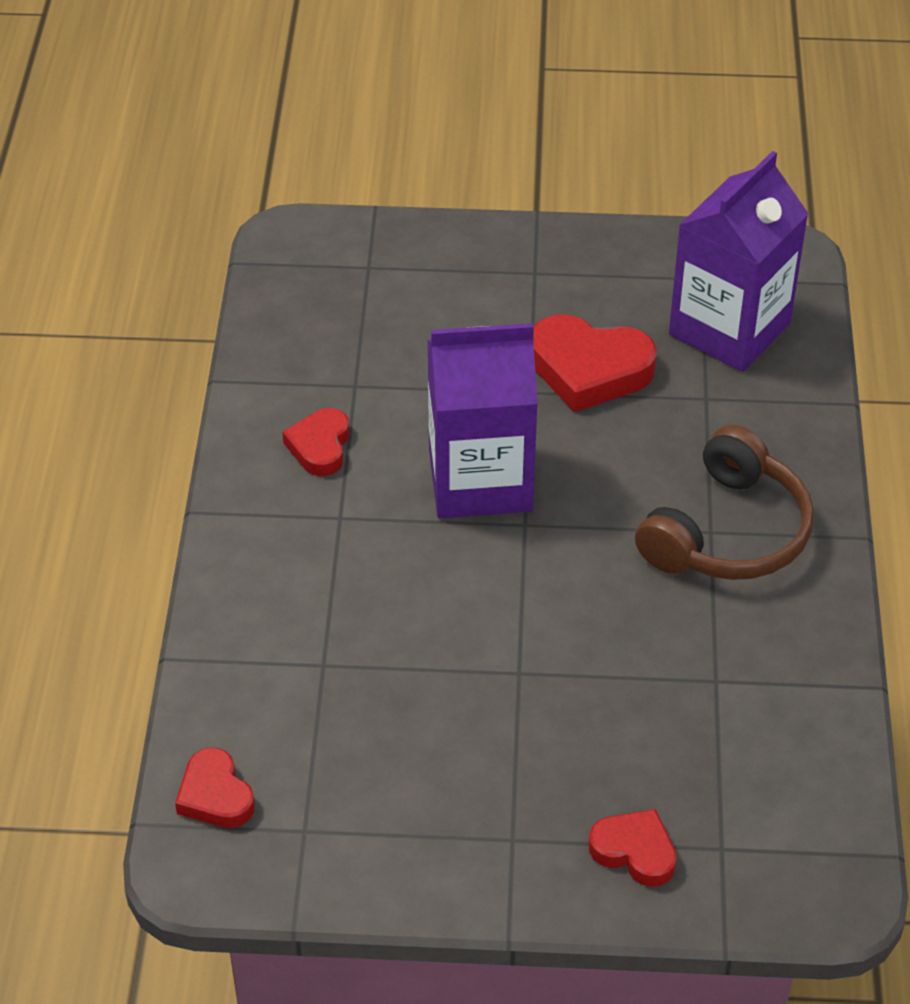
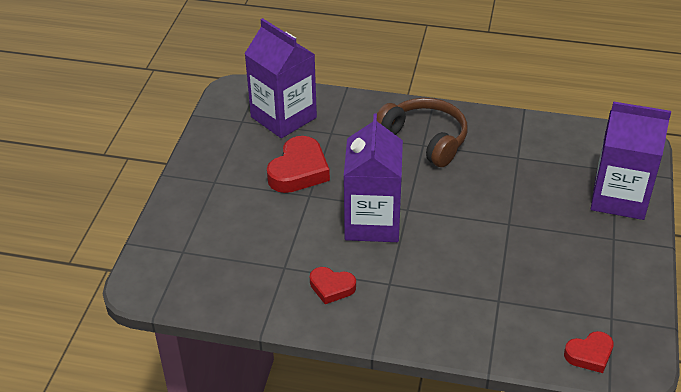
camera: 80 degrees left, 5 degrees down
red heart [588,809,677,887] -> purple carton [591,101,671,220]

